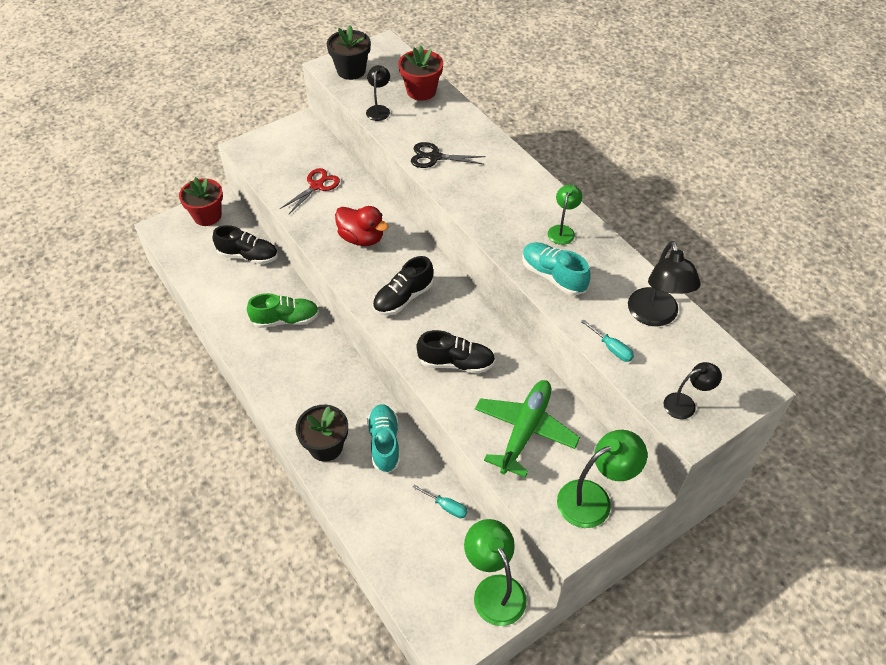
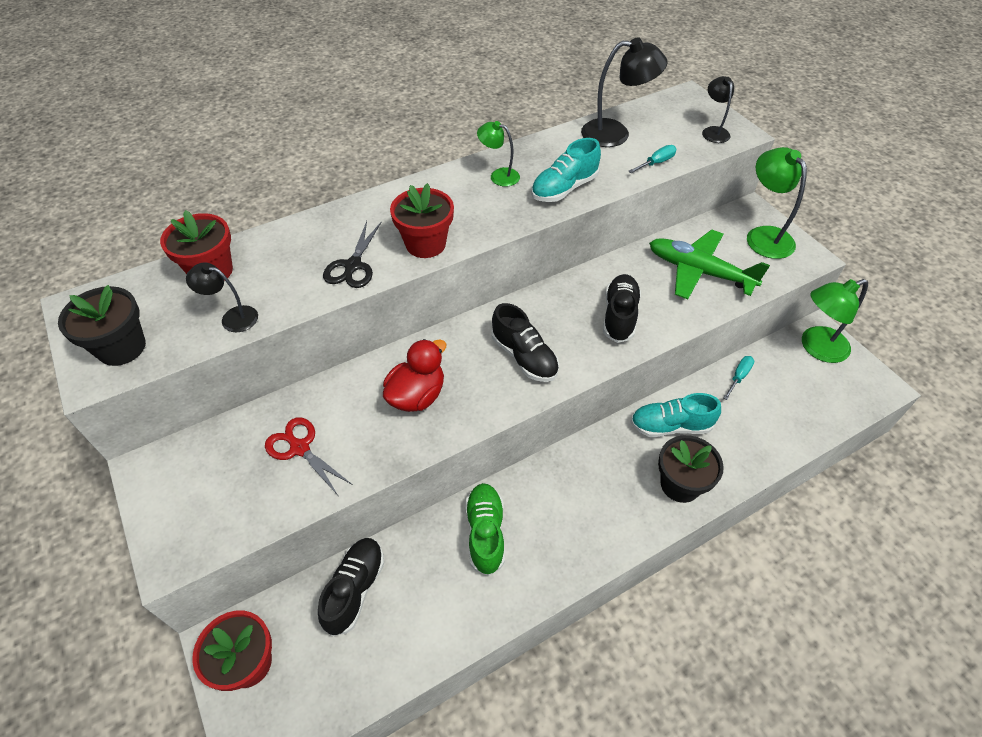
camera: 85 degrees left, 0 degrees up
none -> red flower pot [390,183,454,258]

